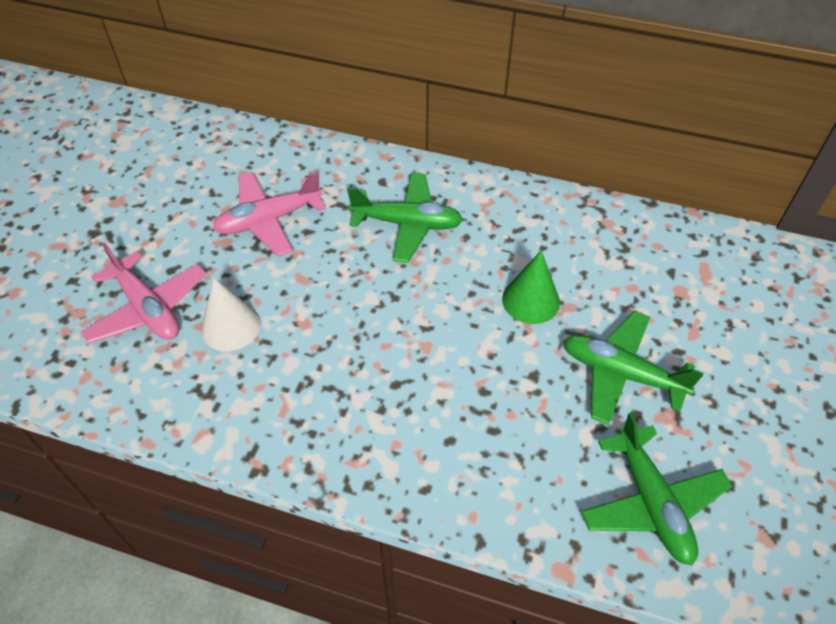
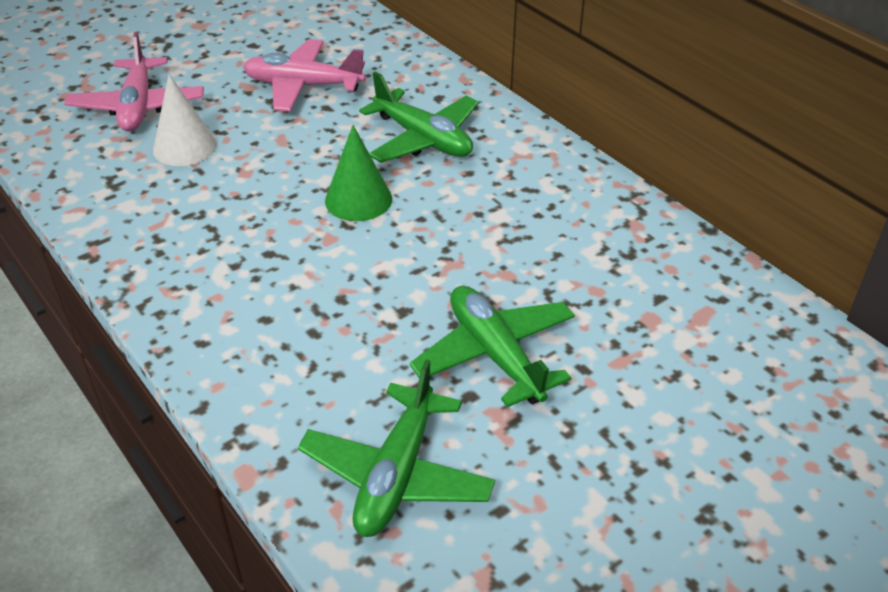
camera: 35 degrees right, 10 degrees down
green cone [502,250,560,324] -> green cone moved to [325,125,392,221]

